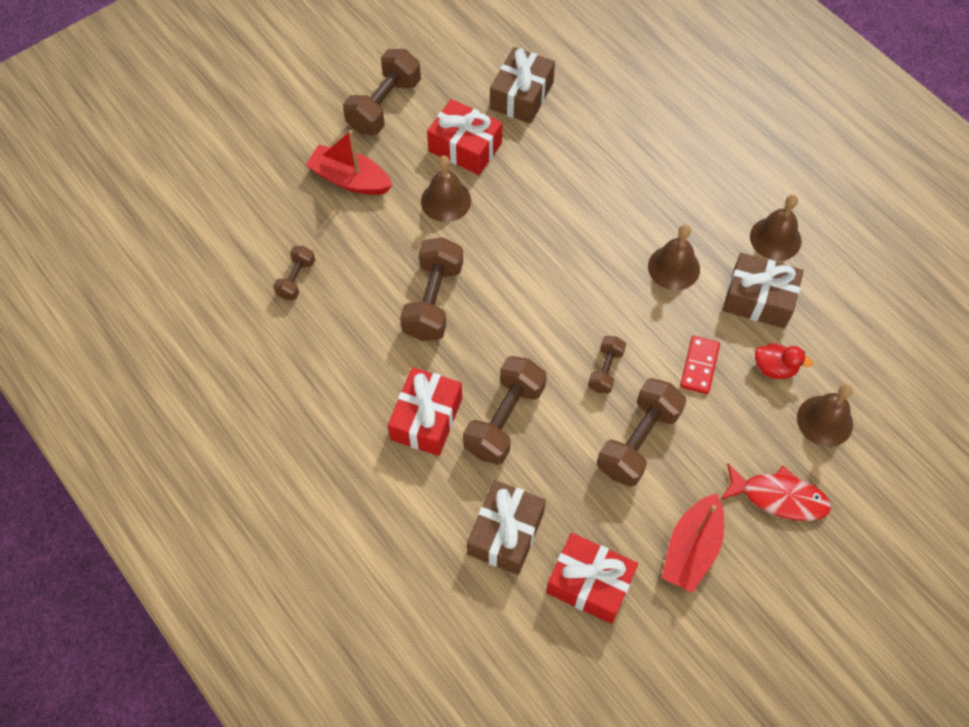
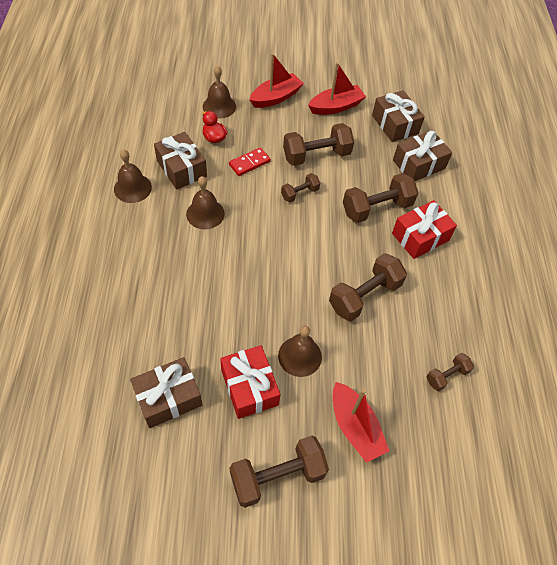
camera: 145 degrees left, 5 degrees down
red gift [546,533,638,624] -> brown gift [372,90,425,142]
red fish [720,464,831,521] -> red boat [250,53,304,108]

